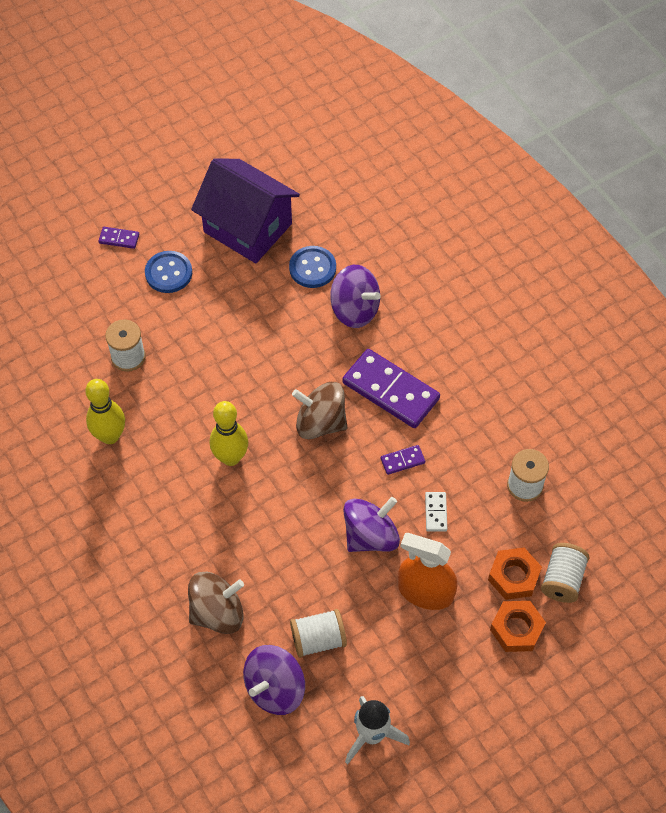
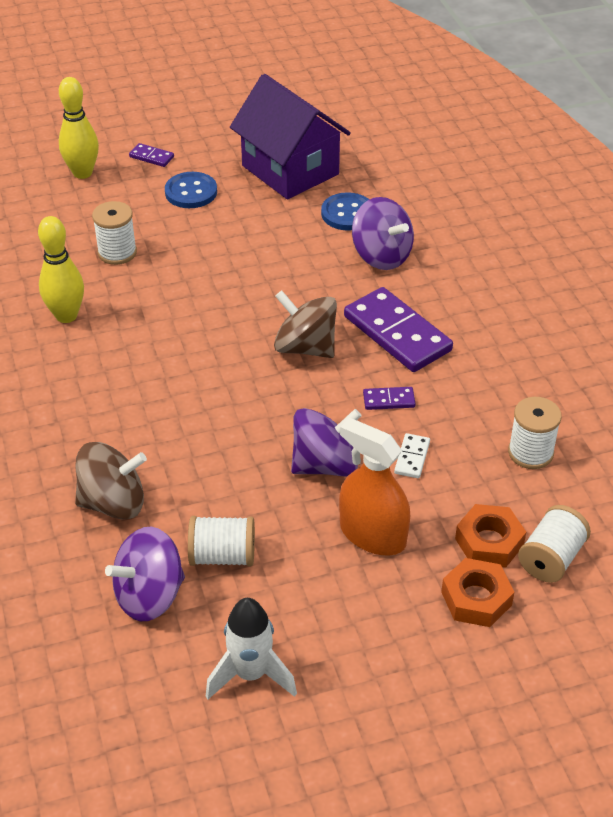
camera: 15 degrees right, 15 degrees down
yellow bowling pin [210,401,248,466] -> yellow bowling pin moved to [59,77,99,179]

